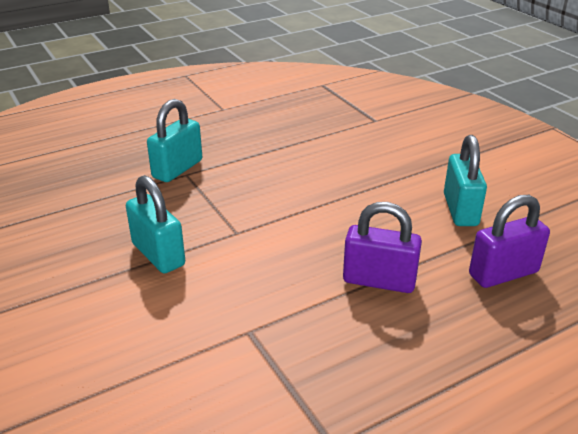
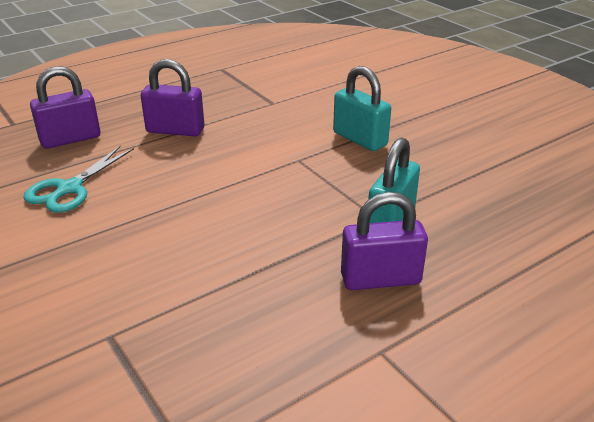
camera: 175 degrees right, 0 degrees up
turquoise padlock [444,135,487,226] -> turquoise scissors [23,145,134,213]
none -> purple padlock [341,192,428,290]

